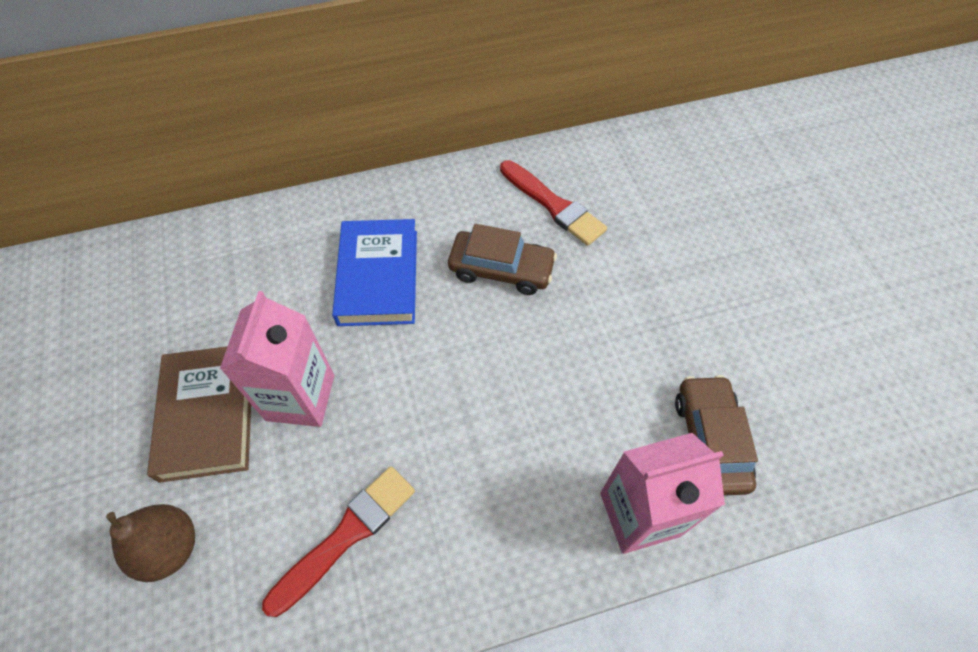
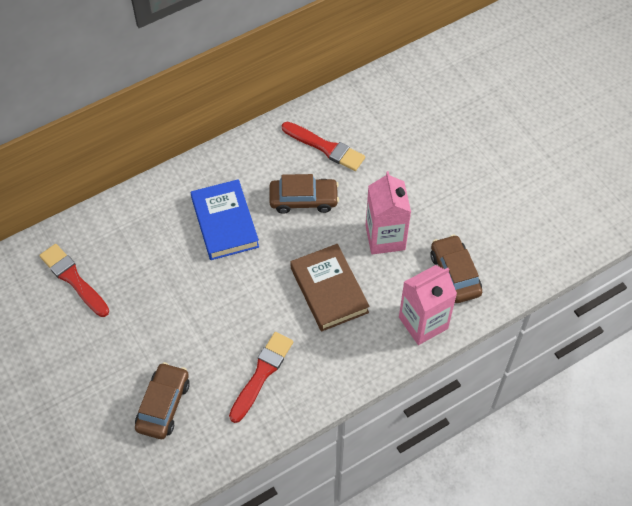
camera: 15 degrees left, 0 degrees up
brown pear [106,504,195,582] -> brown car [135,362,190,439]
brown book [147,346,251,483] -> brown book moved to [290,244,370,332]
pink carton [220,291,334,427] -> pink carton moved to [365,171,411,255]
none -> red brush [39,244,109,317]

